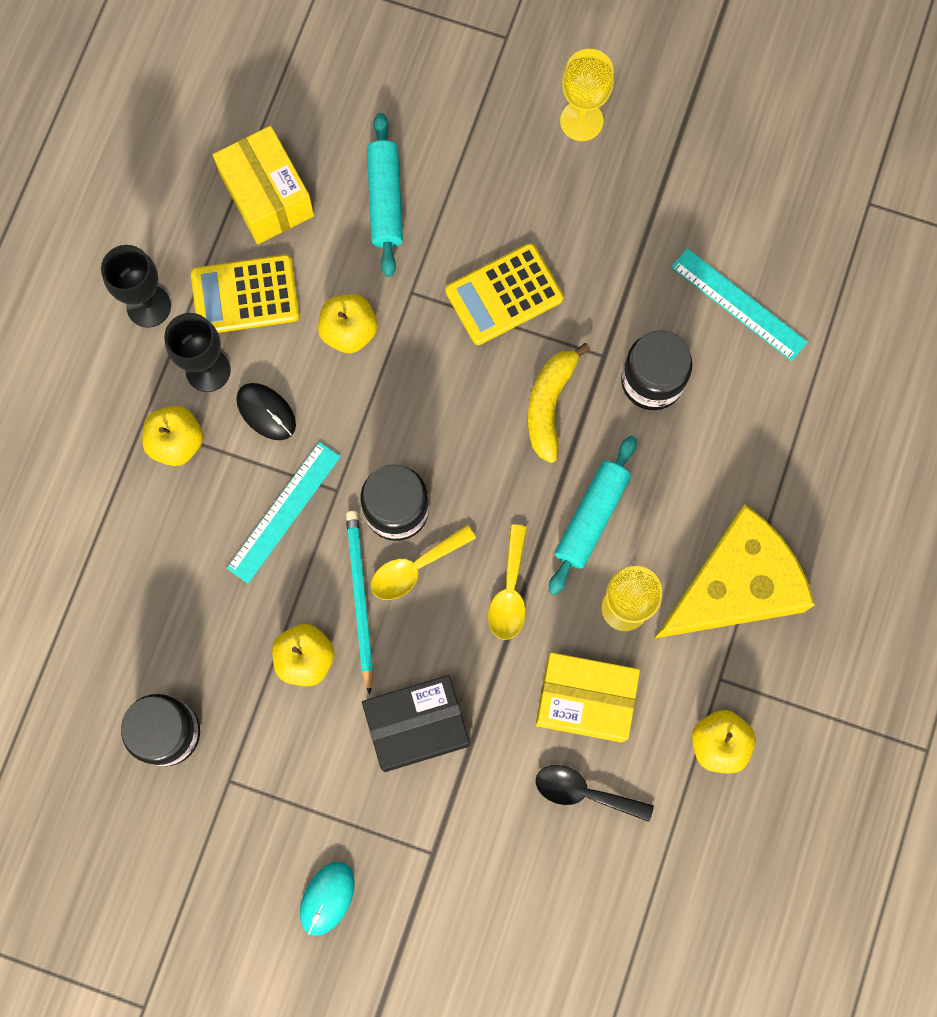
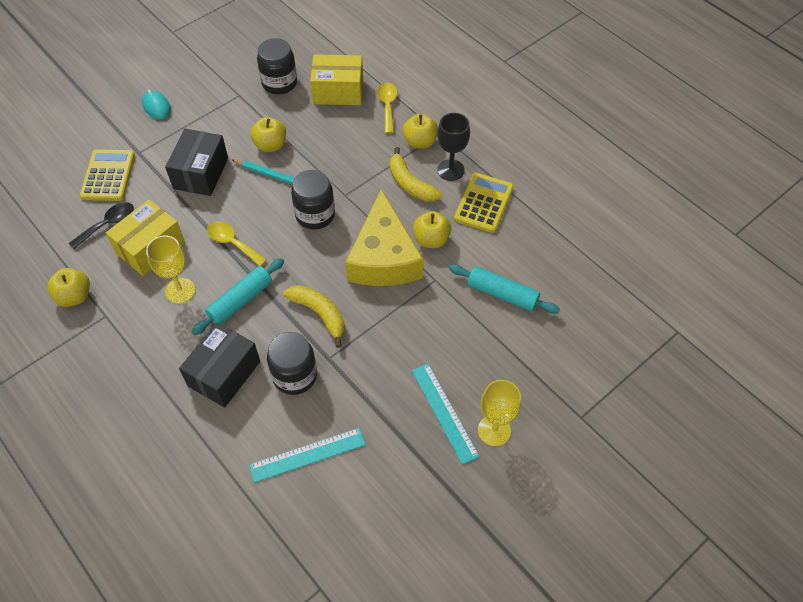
camera: 120 degrees right, 20 degrees down
black goblet [101,245,171,328] -> none
yellow box [213,126,314,244] -> yellow box moved to [310,54,363,105]
turquoise ruler [227,442,341,583] -> turquoise ruler moved to [412,364,480,465]
black mouse [236,383,296,440] -> yellow banana [390,147,442,202]
yellow spoon [371,525,476,600] -> yellow spoon moved to [377,82,397,134]
yellow calculator [445,243,564,345] -> yellow calculator moved to [80,149,135,201]
turquoise rolling pin [549,436,637,595] -> turquoise rolling pin turned 75 degrees clockwise [191,258,284,335]
yellow cheese [654,505,815,639] -> yellow cheese moved to [345,189,424,286]
none -> black box [179,322,260,408]

